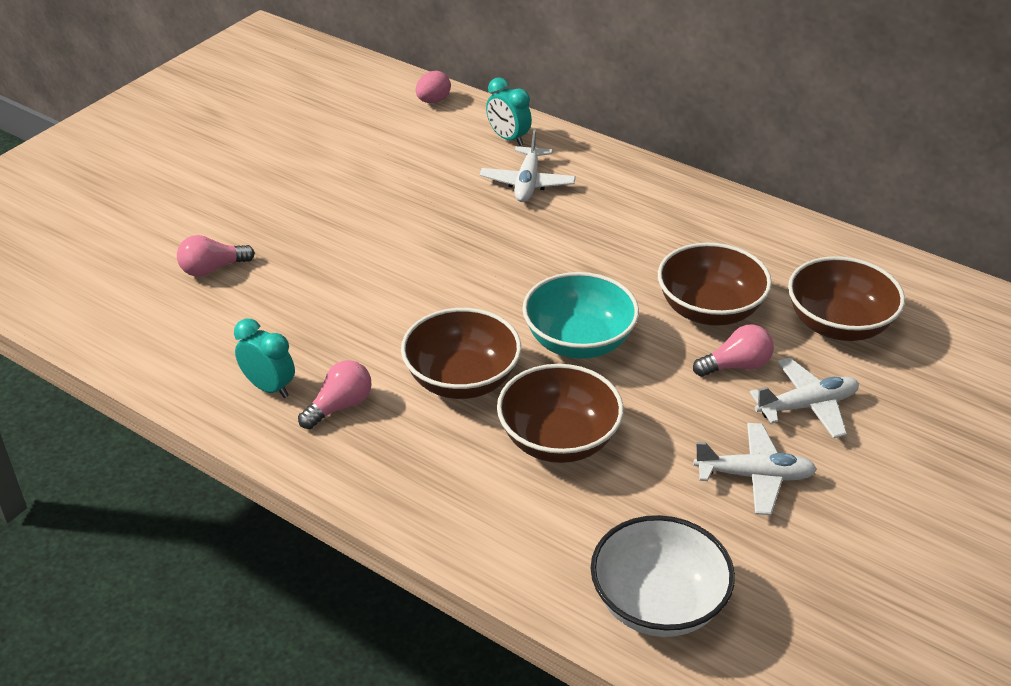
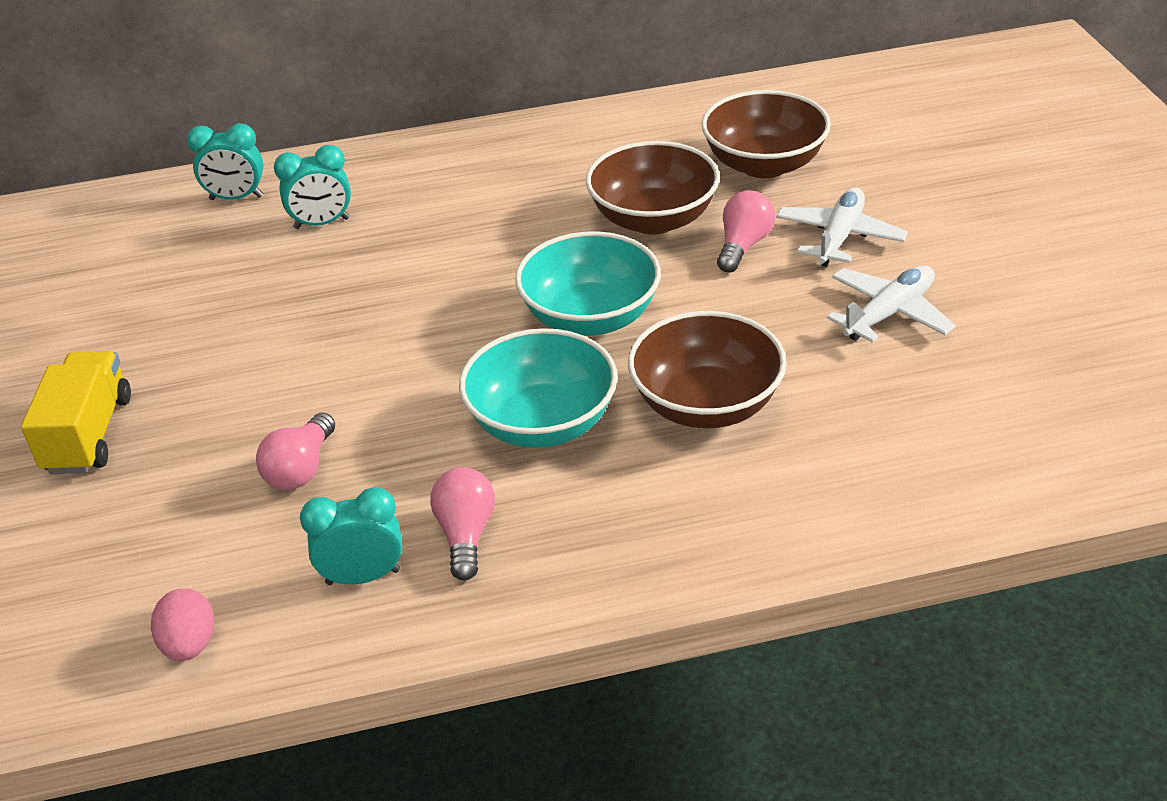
camera: 45 degrees left, 0 degrees up
pink light bulb [177,235,255,277] -> pink light bulb moved to [256,413,335,490]
brown bowl [401,308,521,399] -> turquoise bowl [459,328,618,448]
pink egg [416,71,451,103] -> pink egg moved to [151,588,214,661]
white plane [480,130,576,202] -> turquoise clock [274,145,351,229]
white bowl [591,515,735,637] -> none
none -> yellow truck [21,351,131,474]

